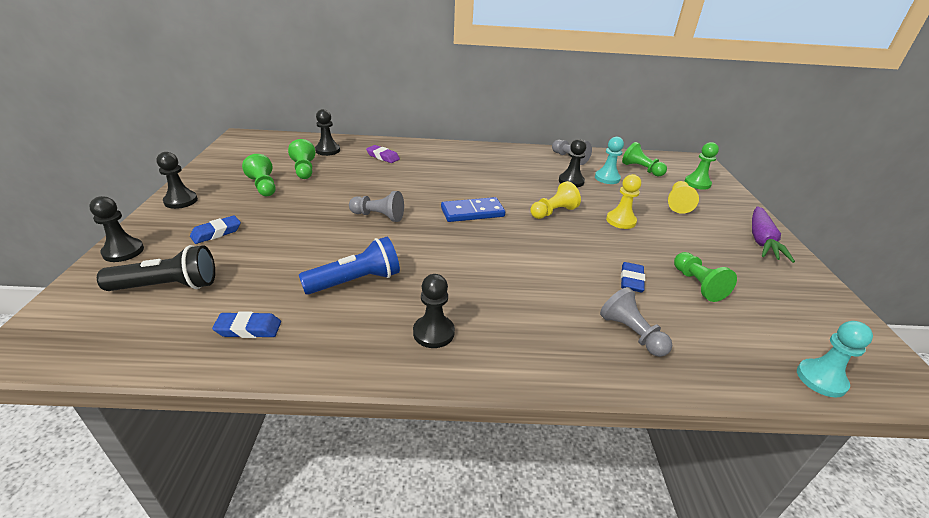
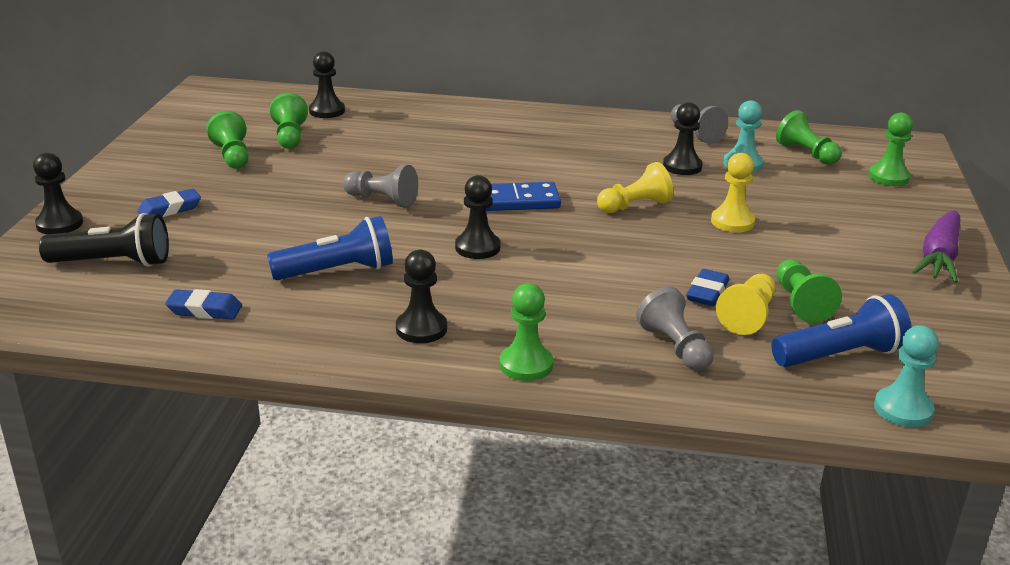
camera: 10 degrees right, 5 degrees down
black pawn [157,152,198,209] -> black pawn moved to [455,175,500,259]
purple eraser [366,145,400,163] -> none
yellow pawn [668,181,699,214] -> yellow pawn moved to [716,274,776,335]
none -> green pawn [499,283,553,381]
none -> blue flashlight [771,294,911,367]

